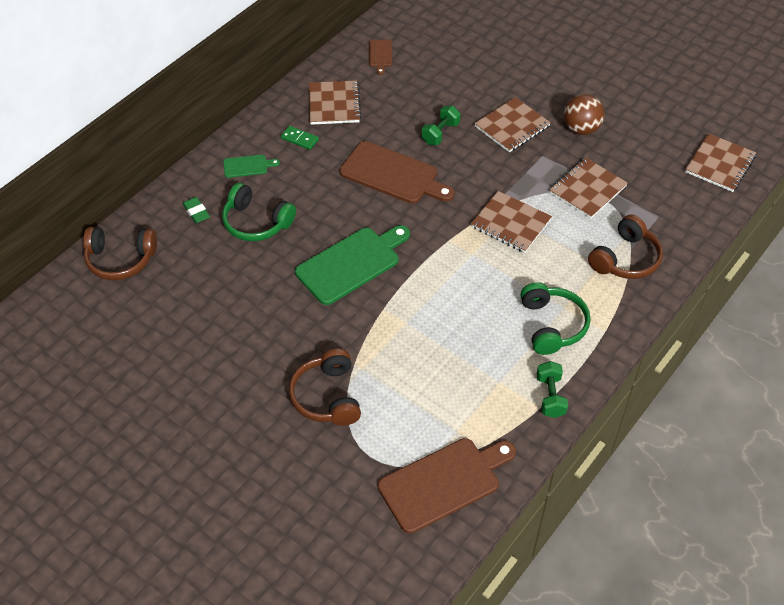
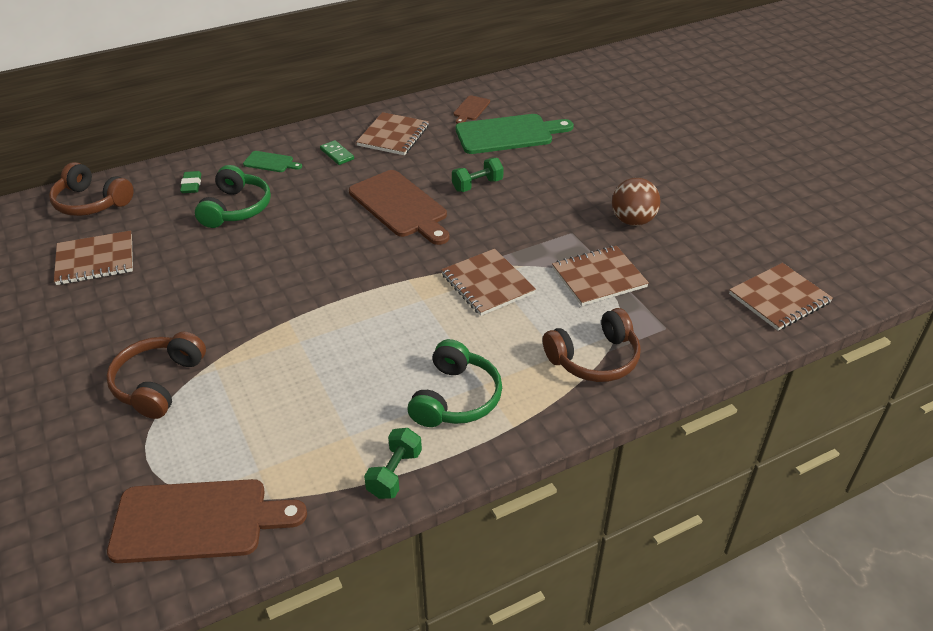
camera: 25 degrees right, 10 degrees down
green headphones [222,183,296,241] -> green headphones turned 135 degrees counterclockwise [195,165,271,228]
green cutting board [295,225,410,305] -> green cutting board moved to [456,114,574,154]
brown notebook [474,97,551,153] -> brown notebook moved to [54,231,133,285]

